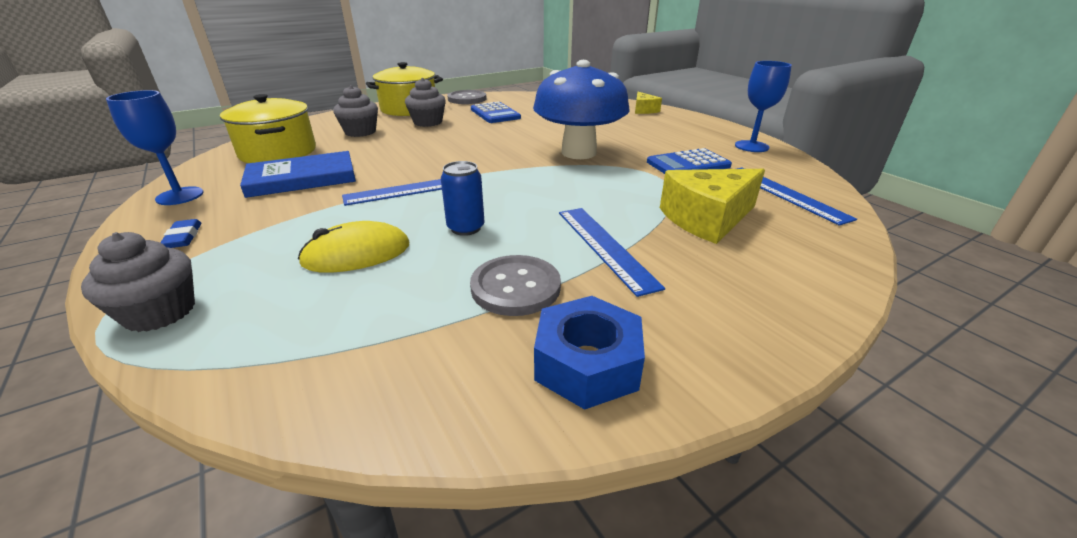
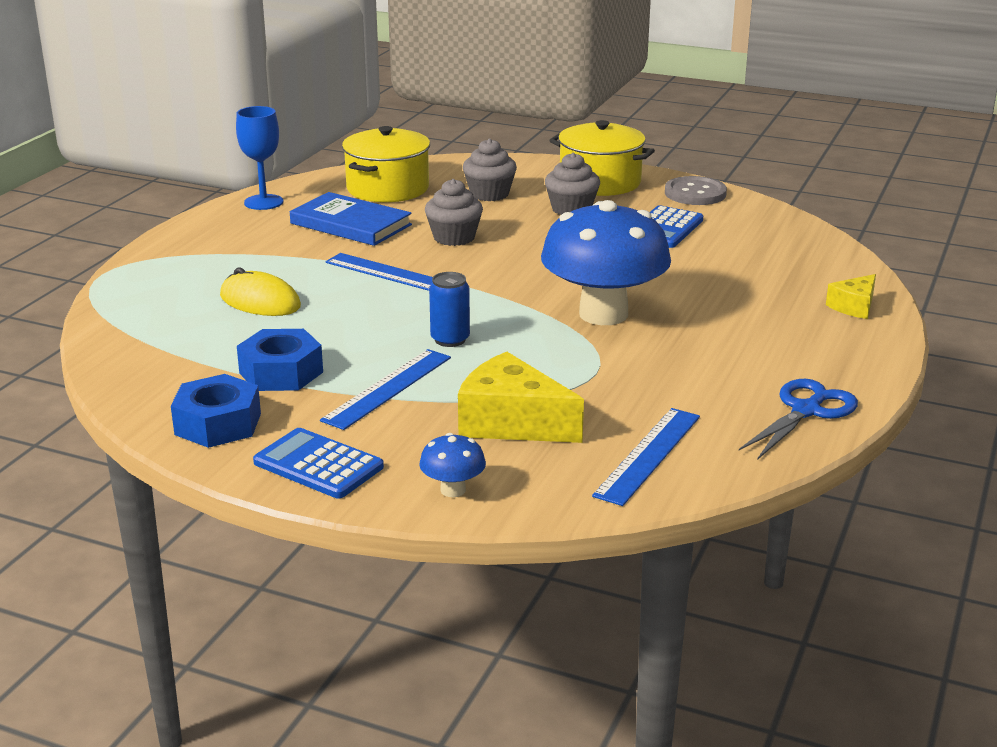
camera: 55 degrees right, 5 degrees down
grey cupcake [81,232,195,332] -> grey cupcake moved to [425,179,483,246]
blue eraser [160,219,202,248] -> none
blue can [441,161,485,236] -> blue can moved to [429,272,470,347]
grey button [470,255,561,316] -> blue nut [237,329,323,391]
blue calculator [647,148,732,174] -> blue calculator moved to [253,428,384,498]
blue goblet [735,61,792,152] -> blue scissors [739,379,858,460]
none -> blue mushroom [419,433,486,497]

